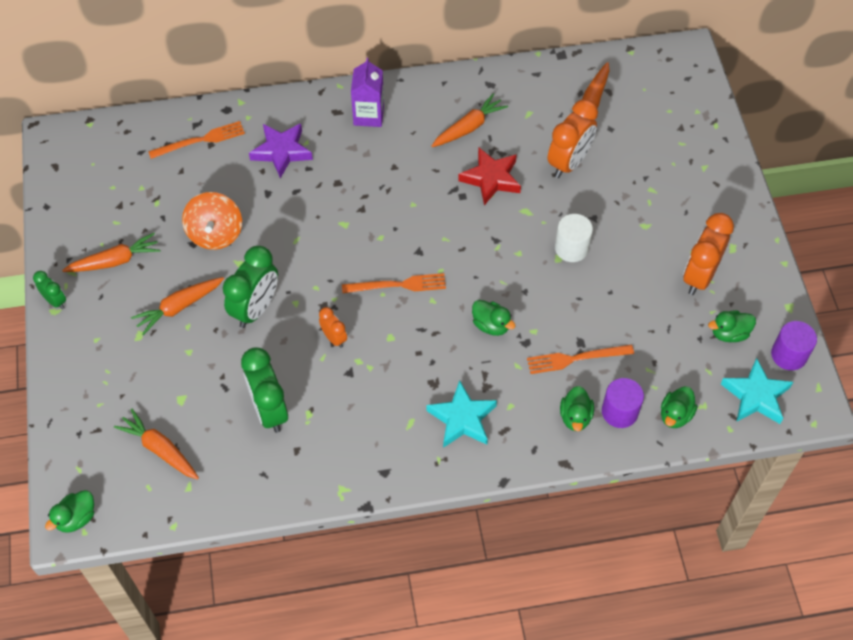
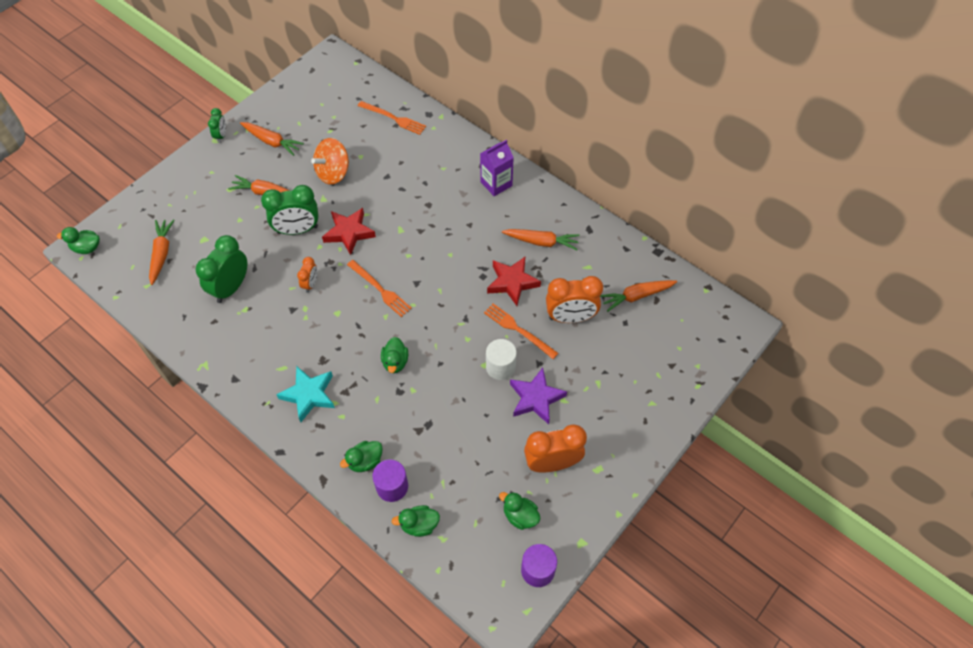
camera: 50 degrees right, 0 degrees up
purple star [249,124,313,178] -> purple star moved to [510,368,567,424]
orange fork [527,345,634,374] -> orange fork moved to [484,304,558,359]
turquoise star [721,358,793,424] -> none
none -> red star [322,208,376,255]

